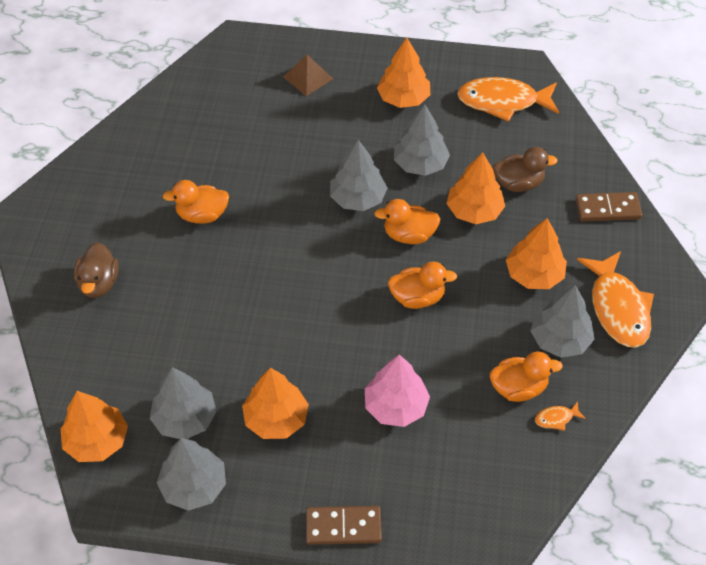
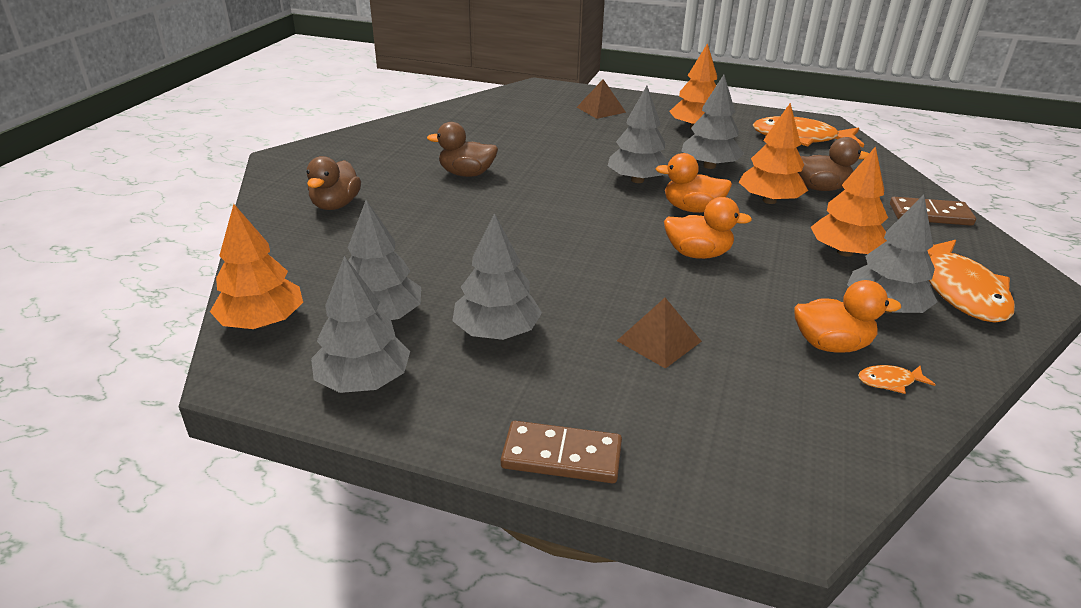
camera: 10 degrees right, 20 degrees down
orange duck [163,180,229,224] -> brown duck [427,122,498,177]
orange tree [242,368,309,439] -> grey tree [453,213,542,340]
pink tree [365,355,430,427] -> brown pyramid [617,298,702,369]

